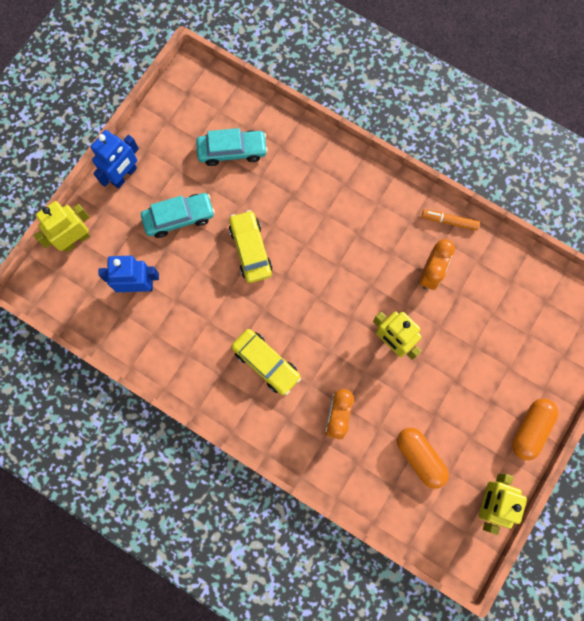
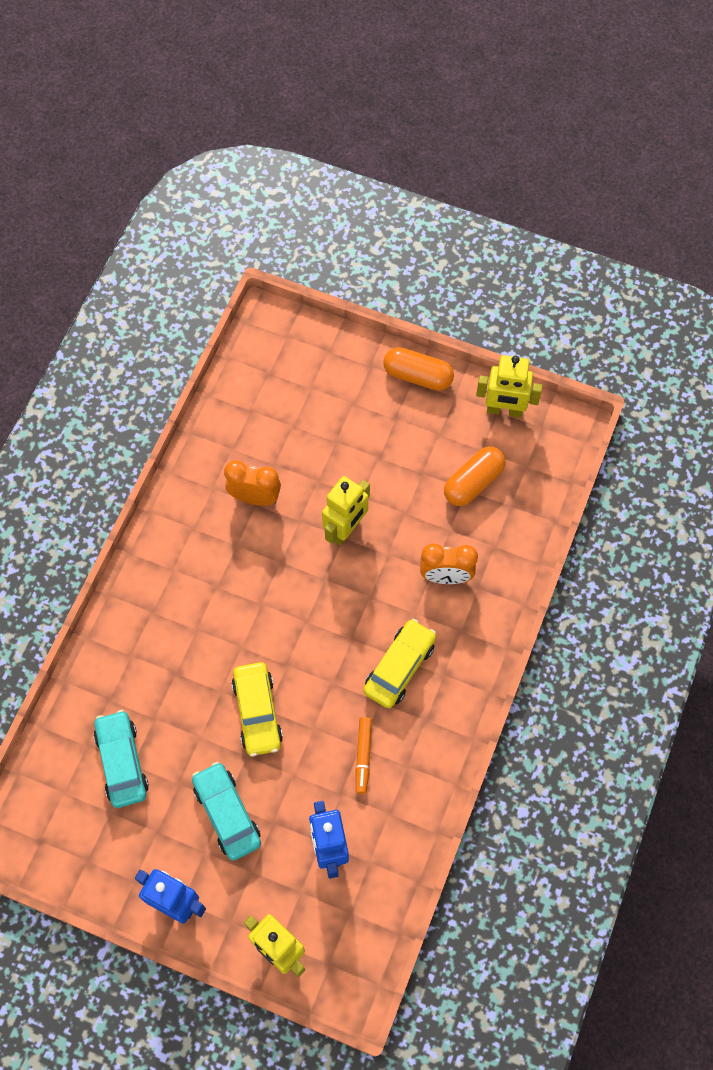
camera: 100 degrees left, 10 degrees down
yellow car [229,210,273,283] -> yellow car turned 75 degrees counterclockwise [232,662,283,756]
orange marker [422,210,480,231] -> orange marker moved to [355,717,372,794]

